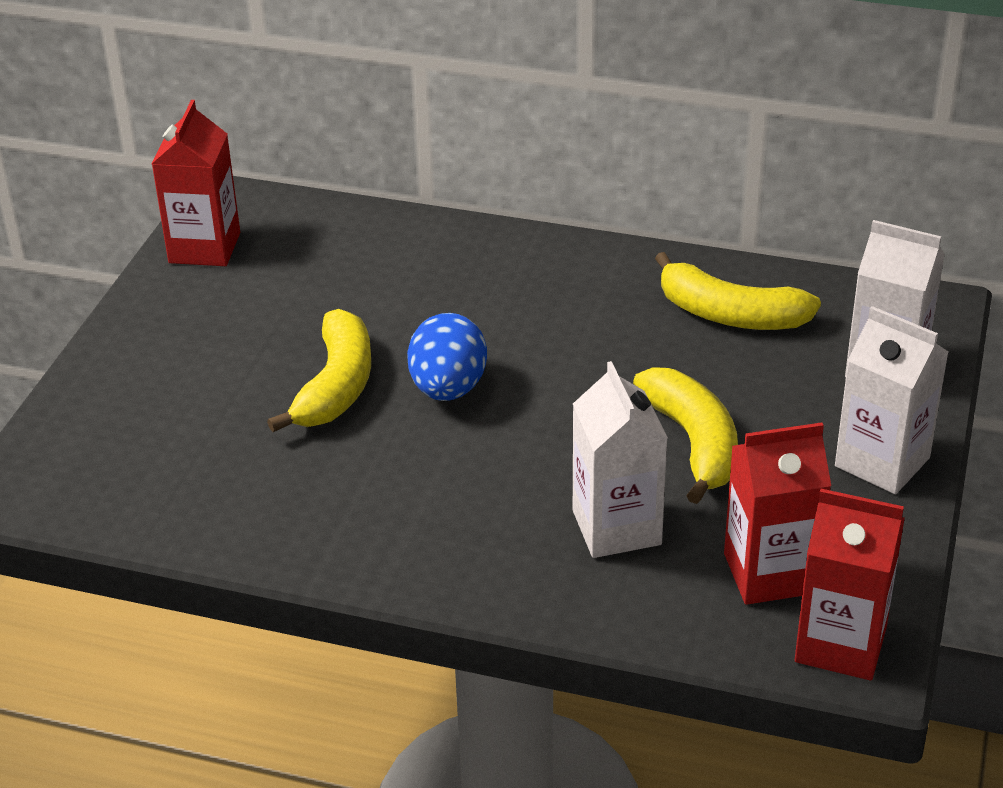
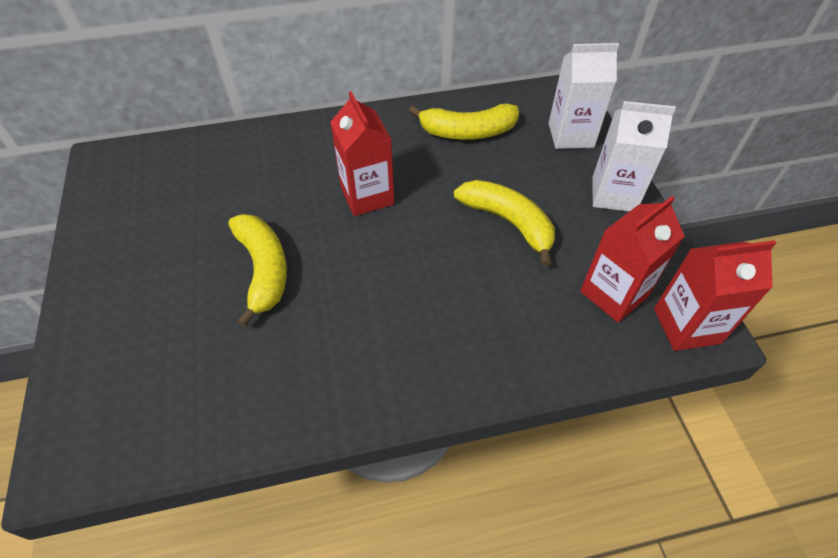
camera: 30 degrees left, 15 degrees up
red carton [152,100,240,266] -> red carton moved to [330,91,395,216]
blue egg [407,313,487,401] -> none
white carton [573,361,668,558] -> none

